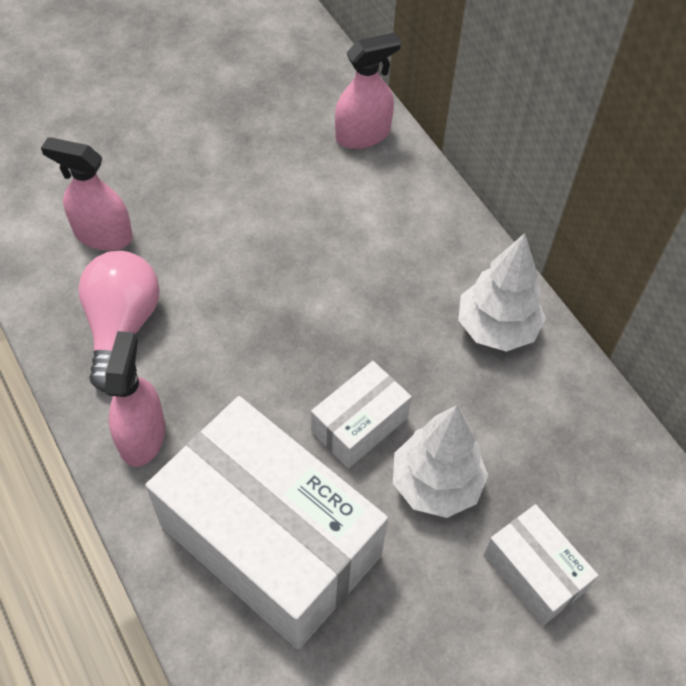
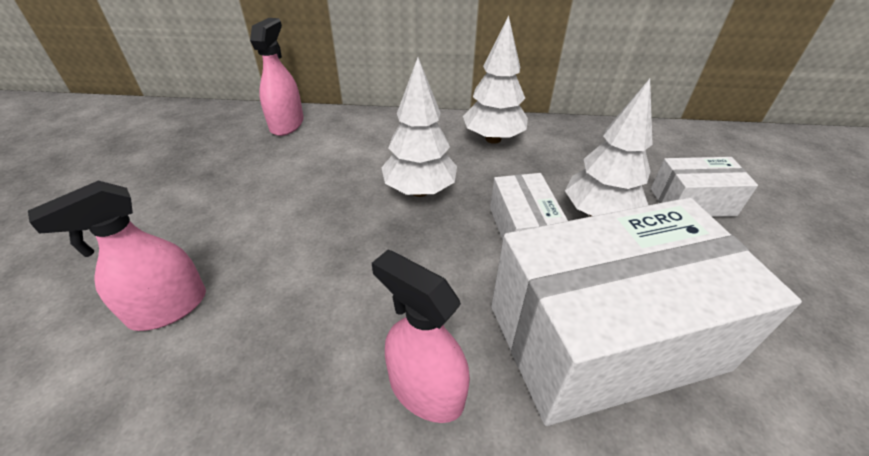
camera: 55 degrees left, 15 degrees down
pink light bulb [78,251,160,392] -> none
none -> white tree [381,57,457,197]

